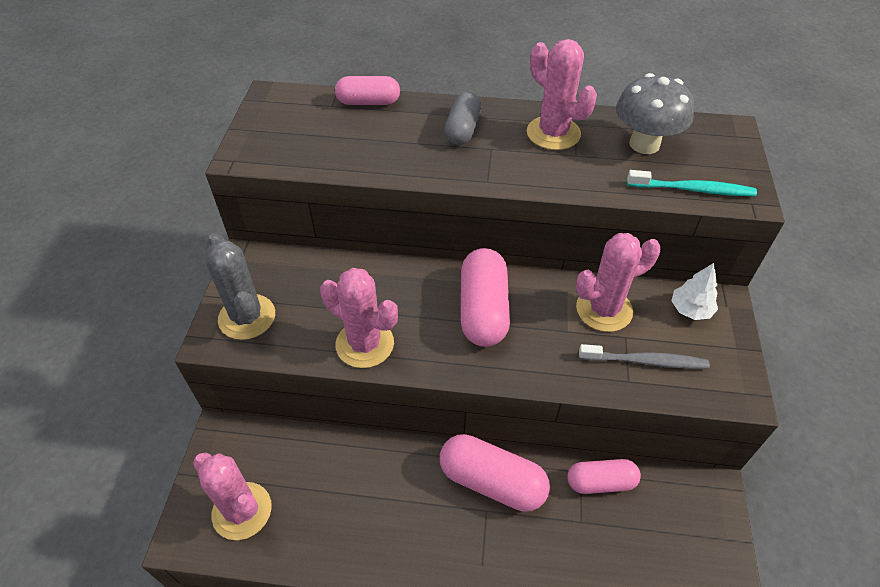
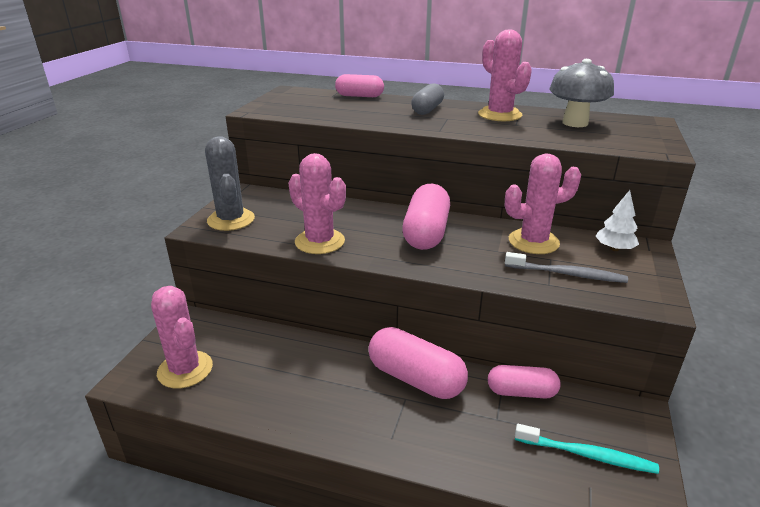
camera: 10 degrees right, 20 degrees down
turquoise toothbrush [627,170,757,196] -> turquoise toothbrush moved to [515,424,659,474]

